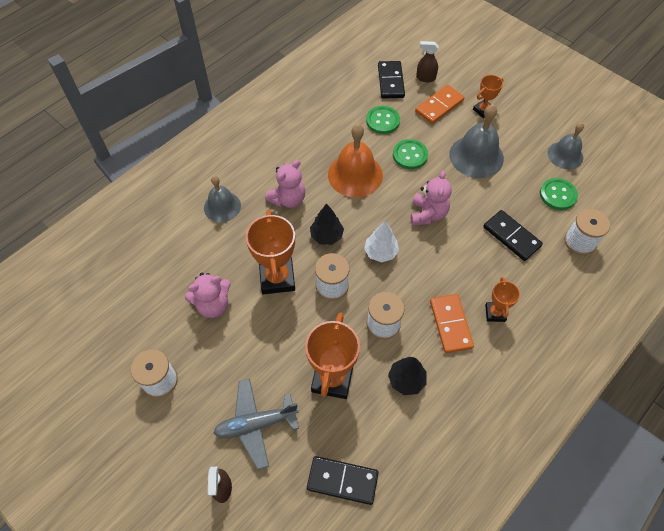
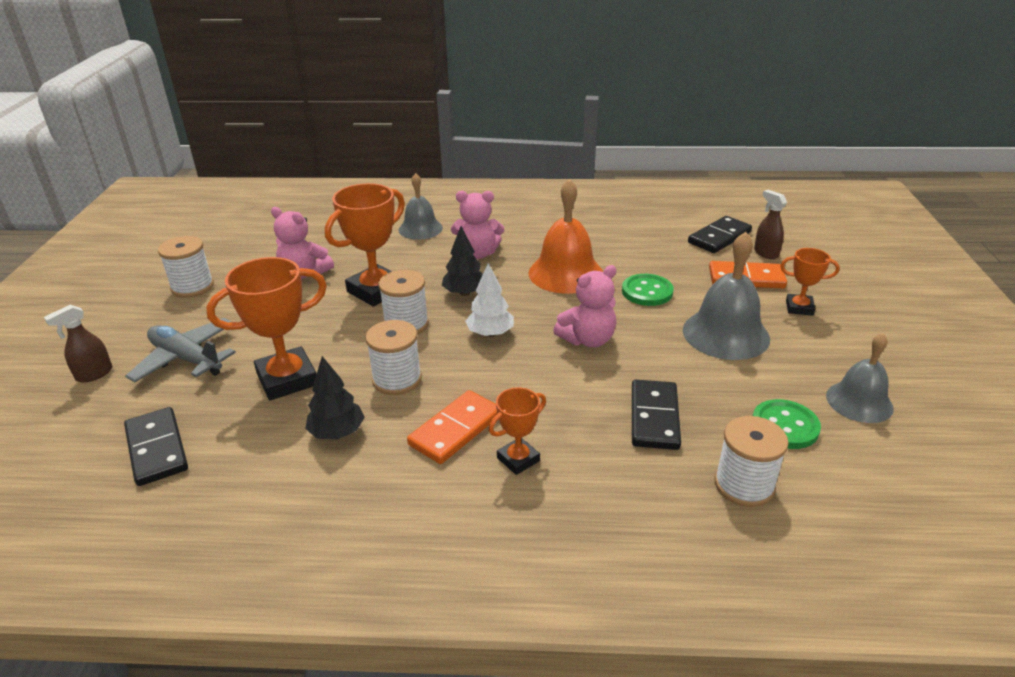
camera: 50 degrees right, 25 degrees down
green button [366,106,400,134] -> none

